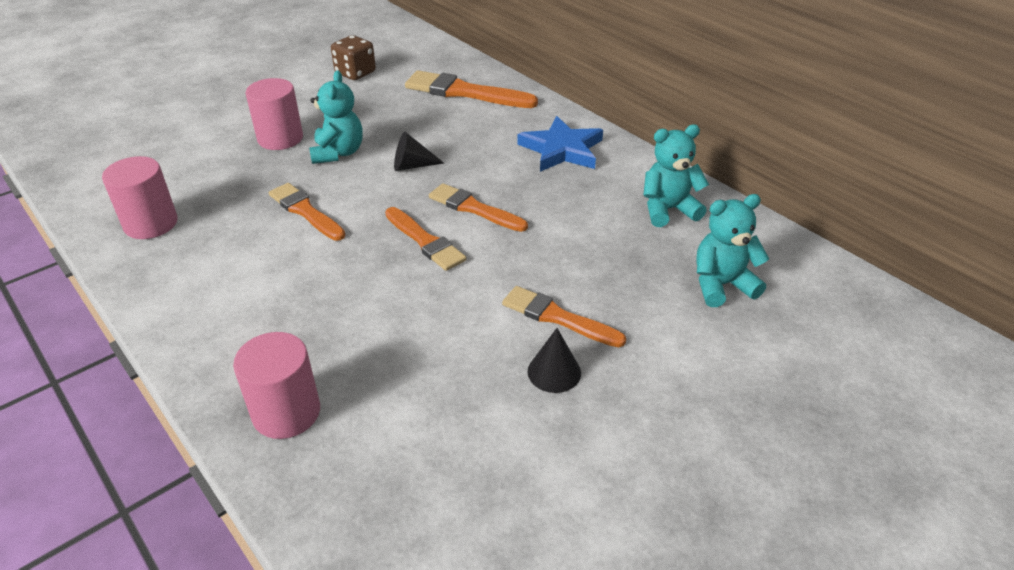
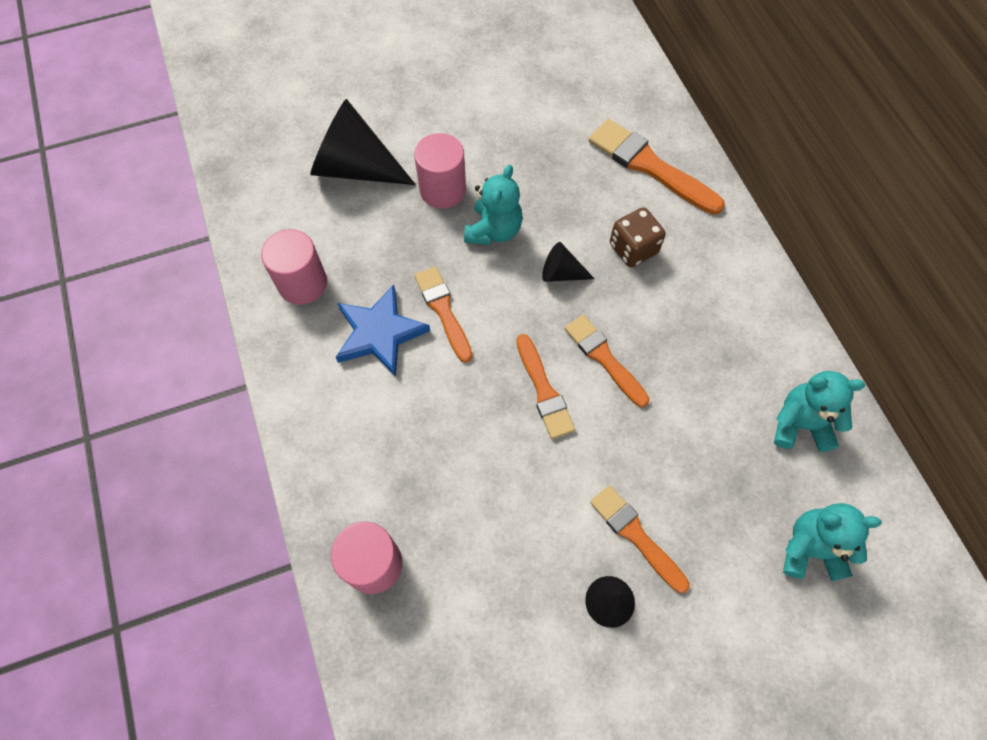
camera: 20 degrees right, 25 degrees up
brown dice [331,35,376,80] -> brown dice moved to [610,207,666,267]
blue star [518,116,603,172] -> blue star moved to [336,284,430,377]
none -> black cone [310,99,416,185]

